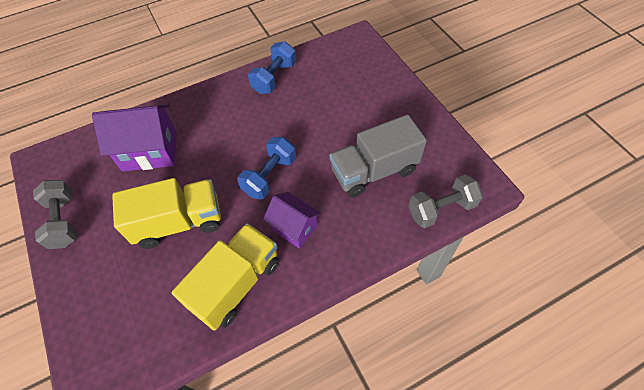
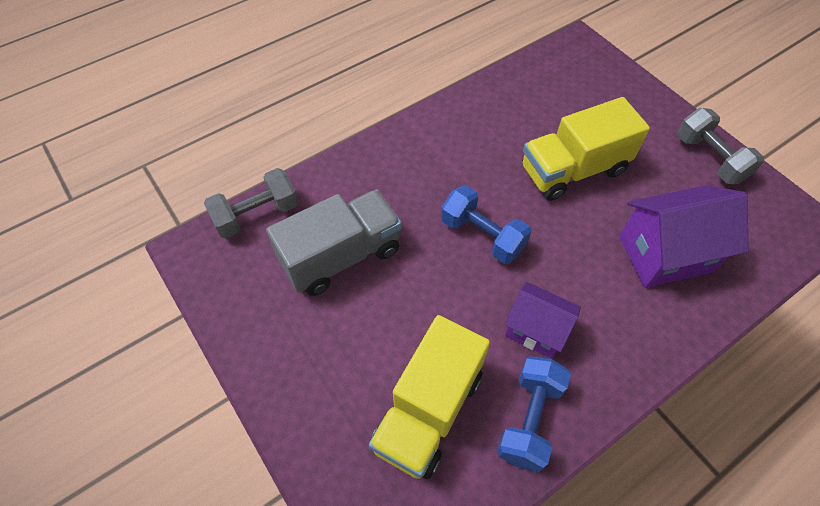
camera: 170 degrees right, 0 degrees up
yellow truck [172,223,280,331] -> yellow truck moved to [369,315,490,479]
blue dumbbell [237,137,296,199] -> blue dumbbell turned 75 degrees counterclockwise [441,185,532,264]
purple house [263,192,321,248] -> purple house moved to [505,282,581,359]

